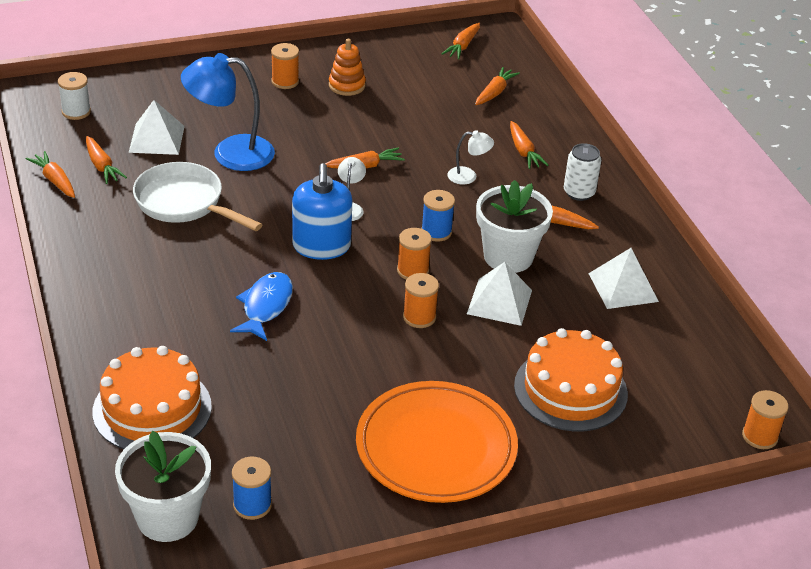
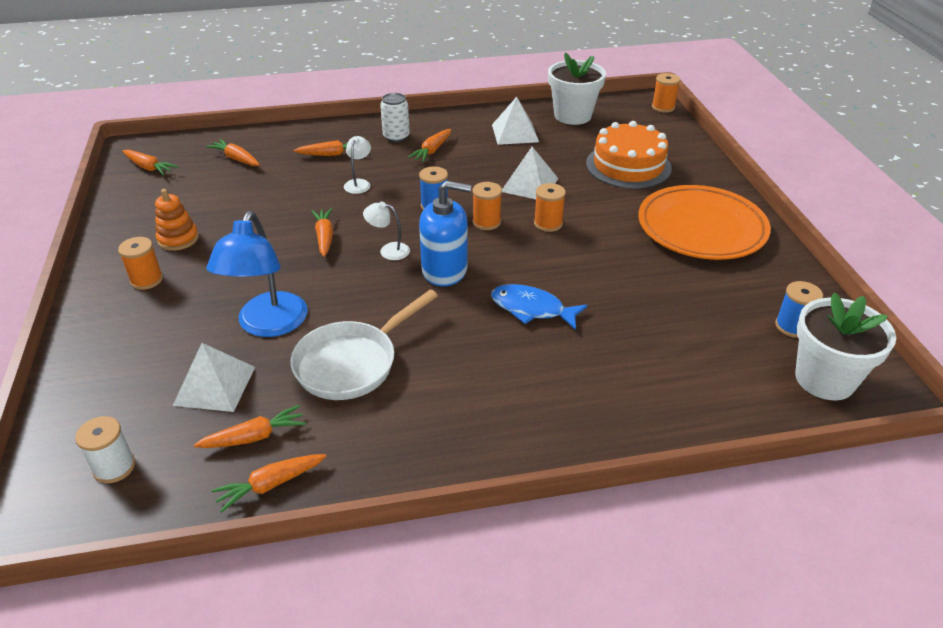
camera: 80 degrees left, 0 degrees up
orange cake [93,346,212,449] -> none
white flower pot [476,180,553,273] -> white flower pot moved to [548,53,606,125]

